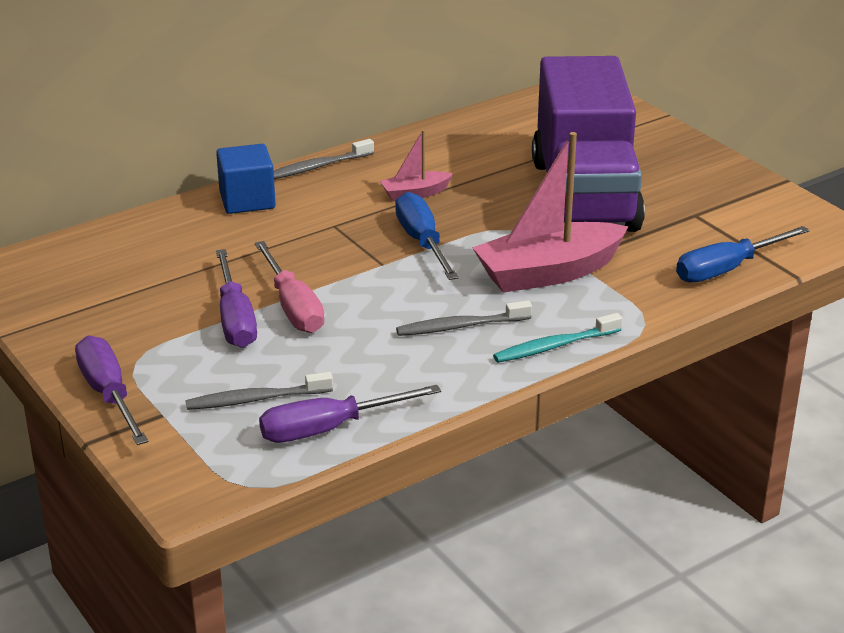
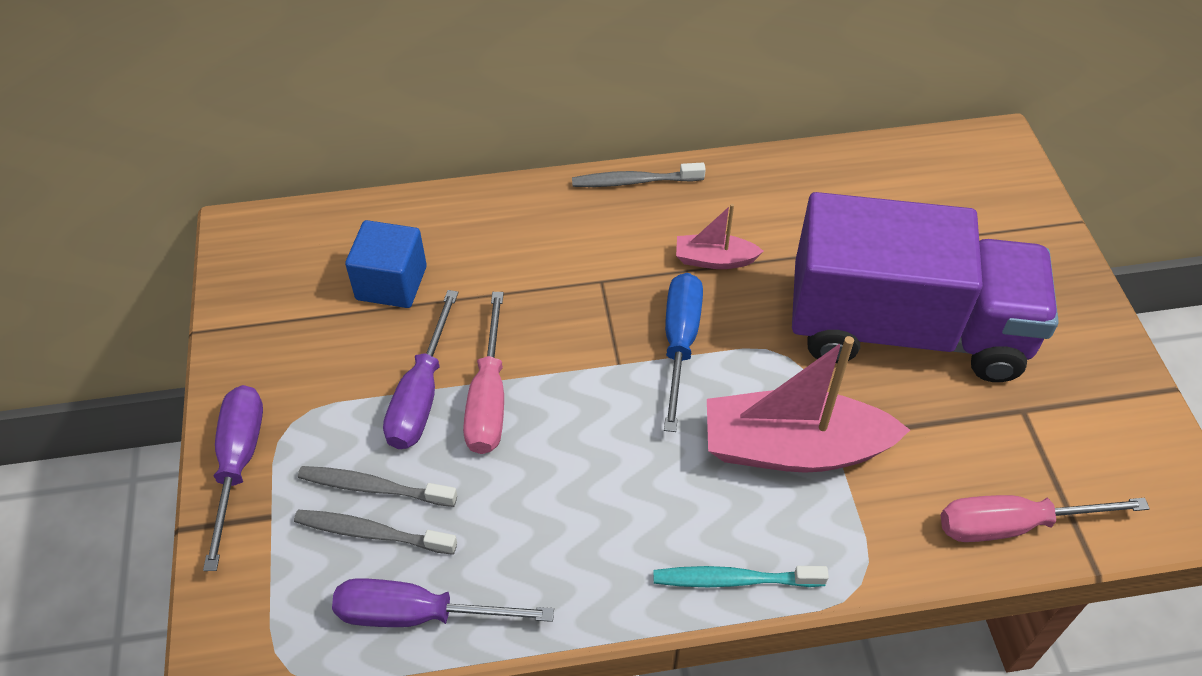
camera: 25 degrees right, 20 degrees up
blue cube [216,144,276,214] -> blue cube moved to [345,220,427,308]
grey toothbrush [396,300,532,336] -> grey toothbrush moved to [298,466,457,507]
purple truck [532,56,645,232] -> purple truck turned 105 degrees counterclockwise [792,192,1059,382]
blue screwdriver [676,226,810,282] -> pink screwdriver [941,495,1150,542]

